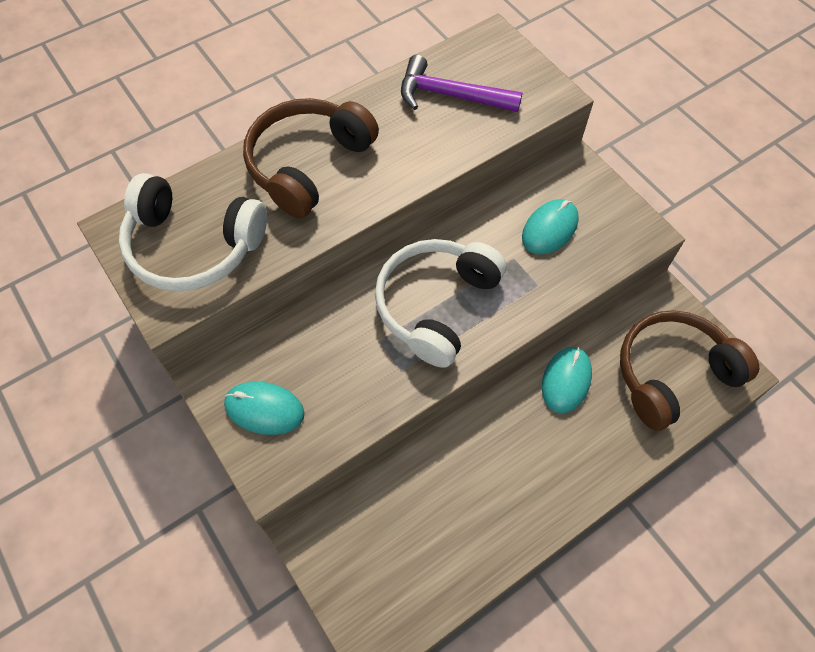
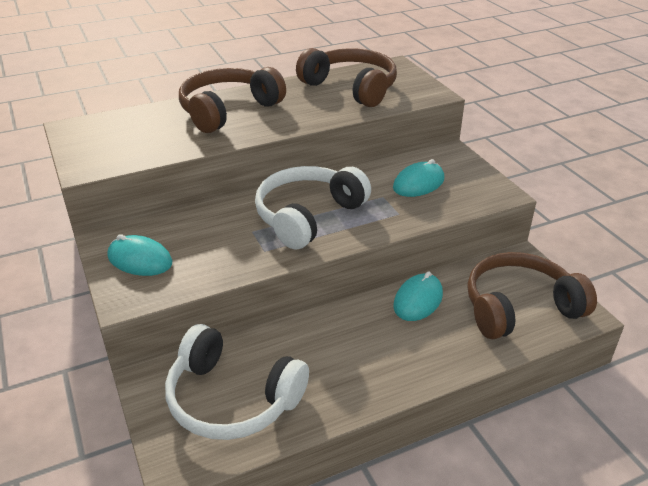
camera: 10 degrees right, 25 degrees down
white headphones [119,173,267,292] -> white headphones moved to [165,324,309,440]
purple hammer [401,55,523,112] -> brown headphones [296,48,397,107]

